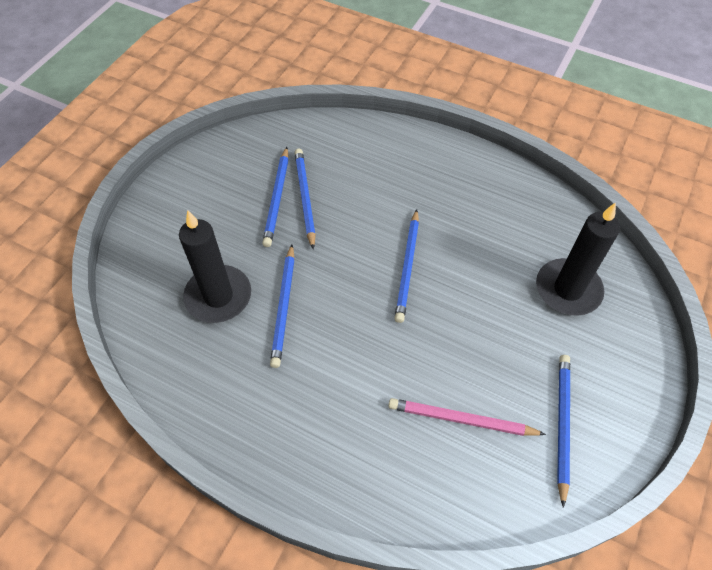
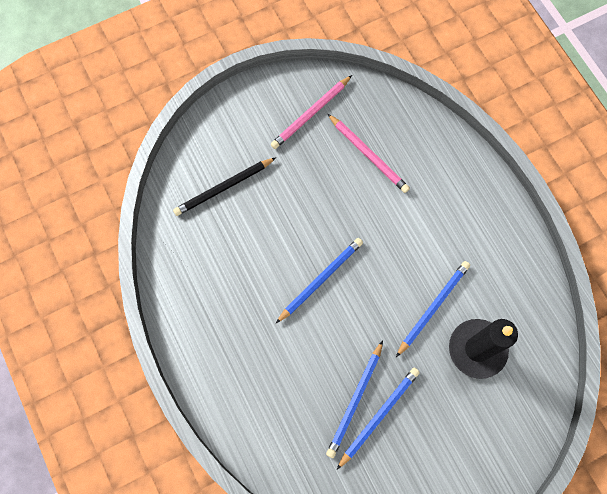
camera: 145 degrees left, 15 degrees up
black candle [536,202,620,316] -> black pencil [173,158,276,216]
blue pencil [557,355,570,508] -> pink pencil [271,75,352,149]

